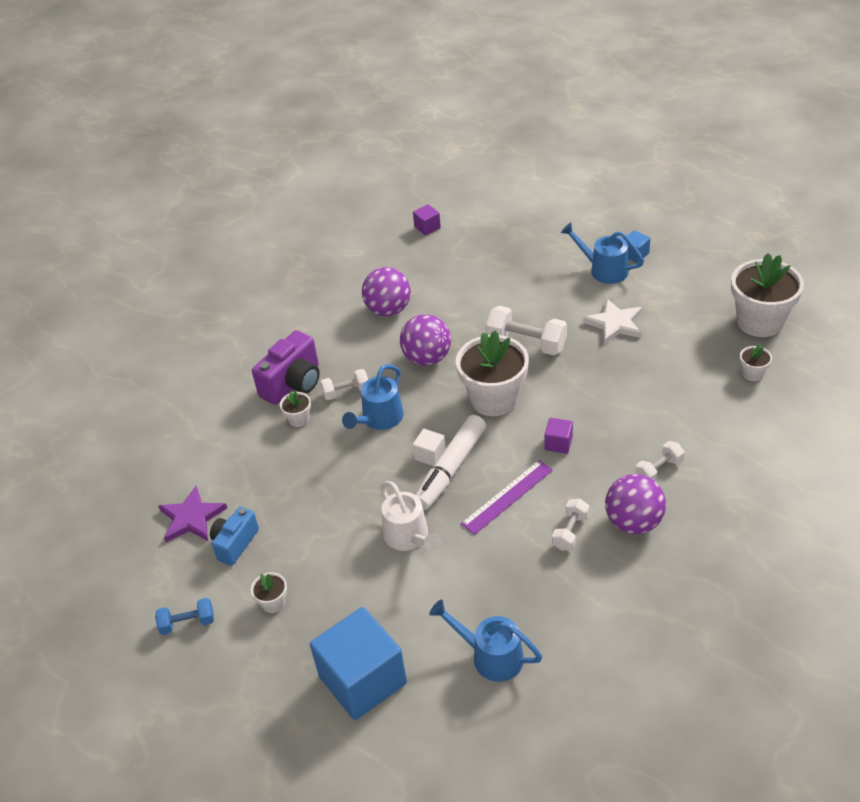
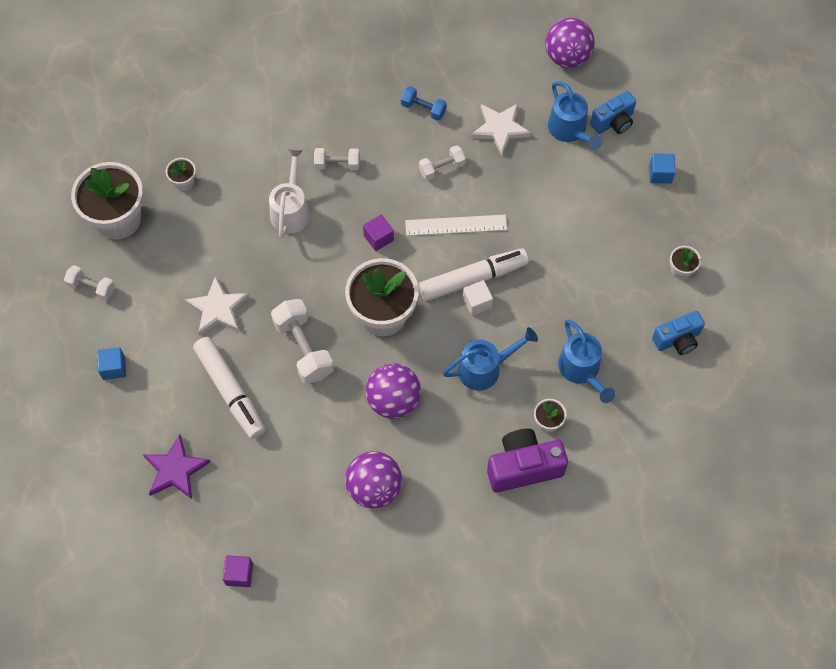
camera: 145 degrees left, 20 degrees up
blue dumbbell [155,598,214,635] -> blue dumbbell moved to [401,86,447,121]
purple star [159,486,227,542] -> purple star moved to [143,434,211,499]
blue cube [310,607,407,720] -> blue cube [649,153,676,184], size x0.43
white dumbbell [320,369,368,400] -> white dumbbell moved to [64,265,115,301]
white watering can [380,481,442,552] -> white watering can moved to [269,148,310,238]
purple ruler [461,460,553,535] -> white ruler [405,215,507,236]
blue watering can [561,223,644,284] -> blue watering can moved to [558,319,616,403]
purple ball [605,474,666,534] -> purple ball moved to [545,18,595,68]
none -> white marker [193,337,265,439]
none -> white star [471,103,532,155]
none -> blue camera [590,91,636,134]

